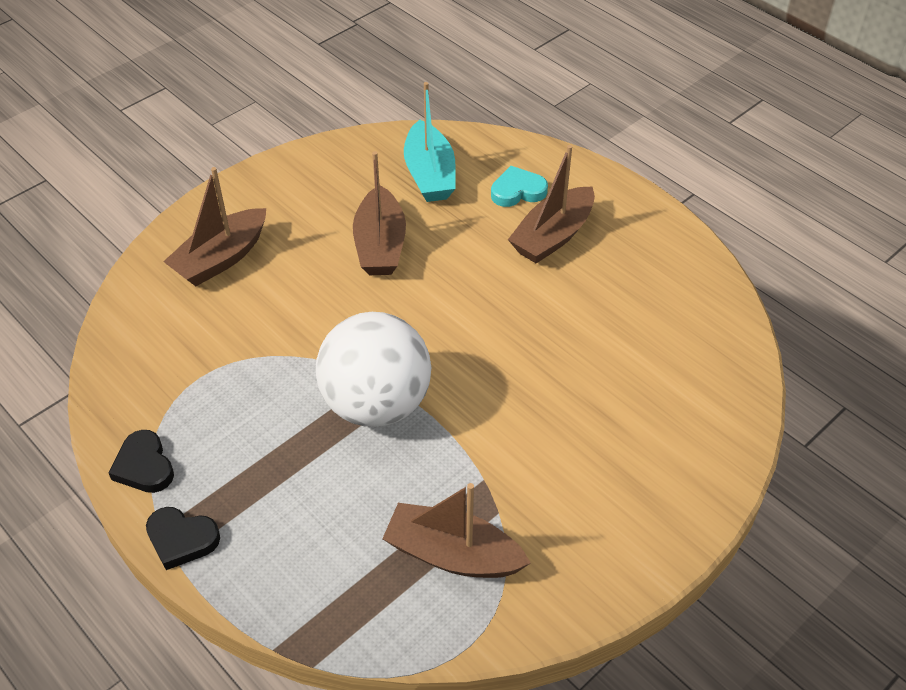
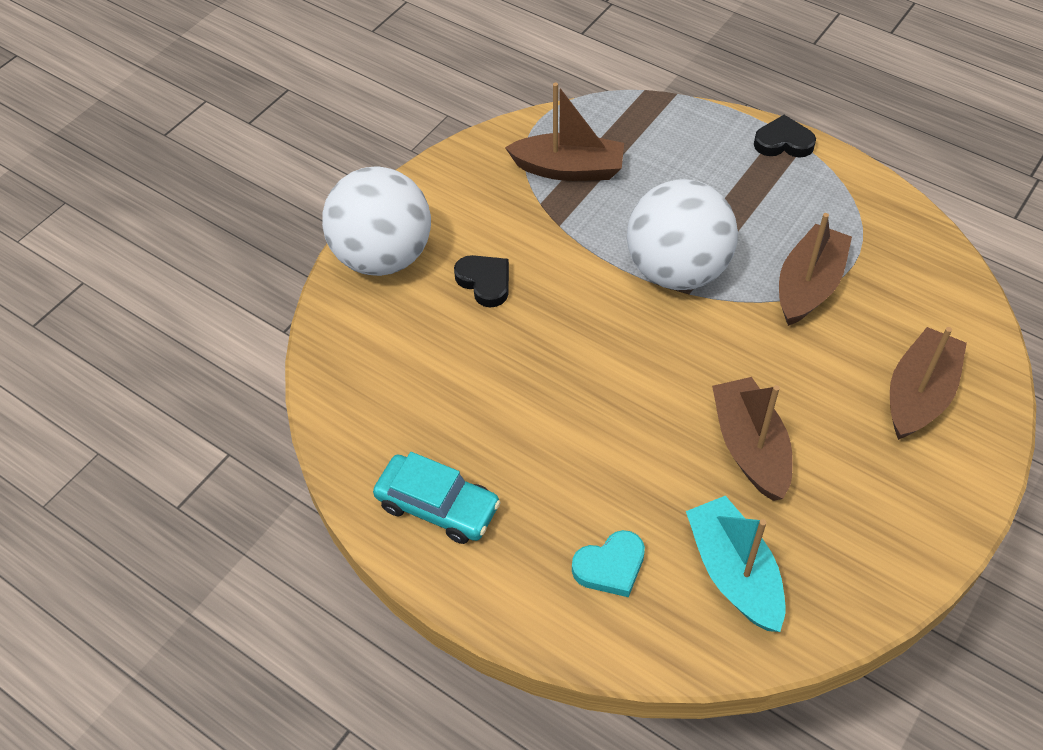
camera: 170 degrees right, 5 degrees up
black heart [109,430,174,493] -> black heart moved to [454,255,509,308]
brown boat [508,145,595,264] -> brown boat moved to [779,213,852,326]
none -> white ball [322,166,431,276]
none -> turquoise car [373,452,501,544]

